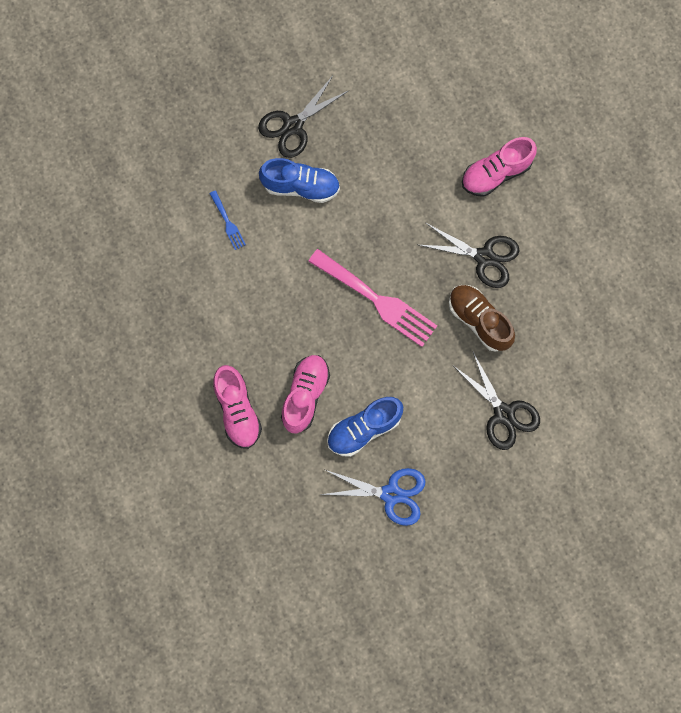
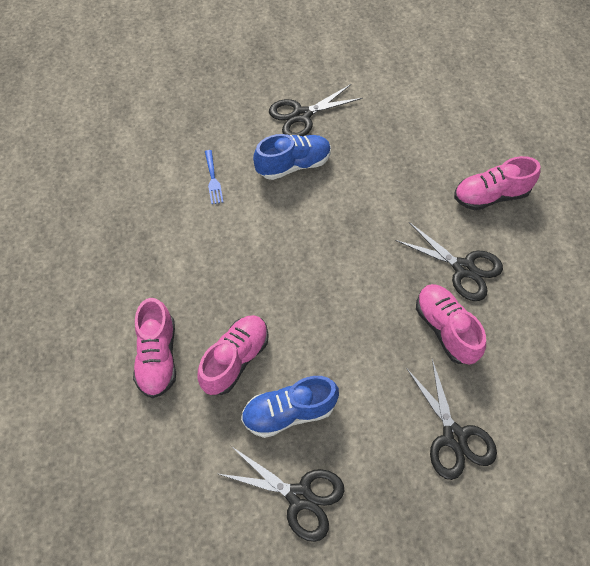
camera: 15 degrees right, 15 degrees down
blue shoe [259,158,340,203] -> blue shoe turned 45 degrees counterclockwise [253,134,331,180]
pink fork [308,249,437,347] -> none
blue scissors [320,468,426,526] -> black scissors [216,446,344,542]
brown shoe [449,285,515,352] -> pink shoe [416,284,486,365]

